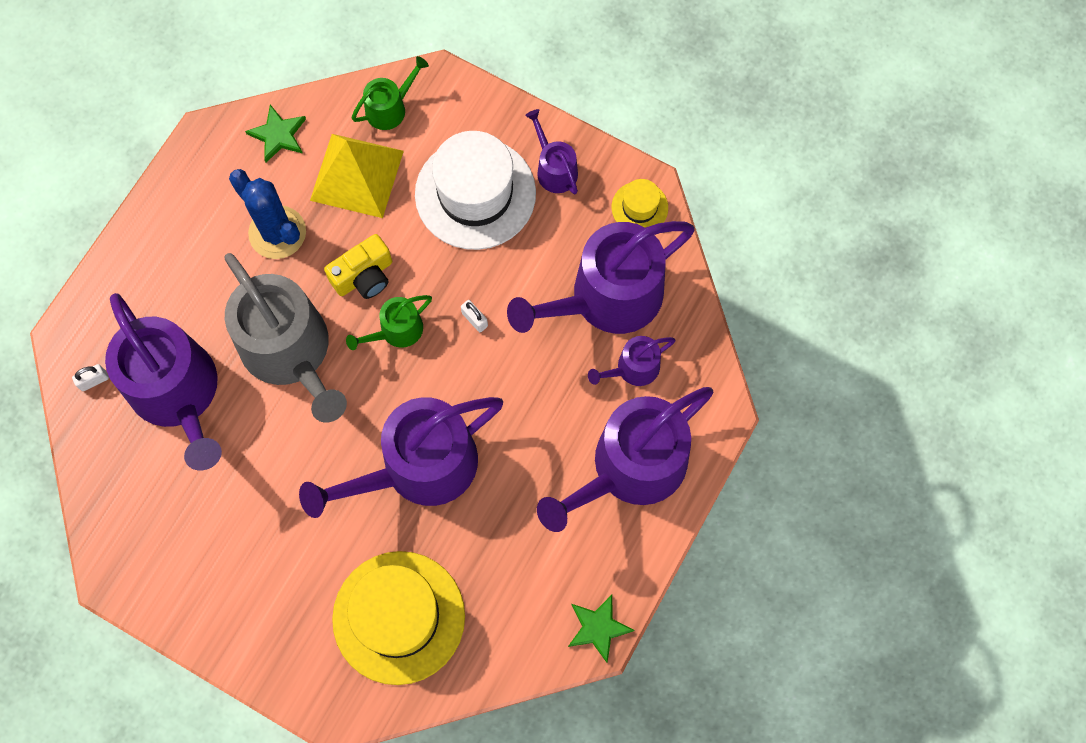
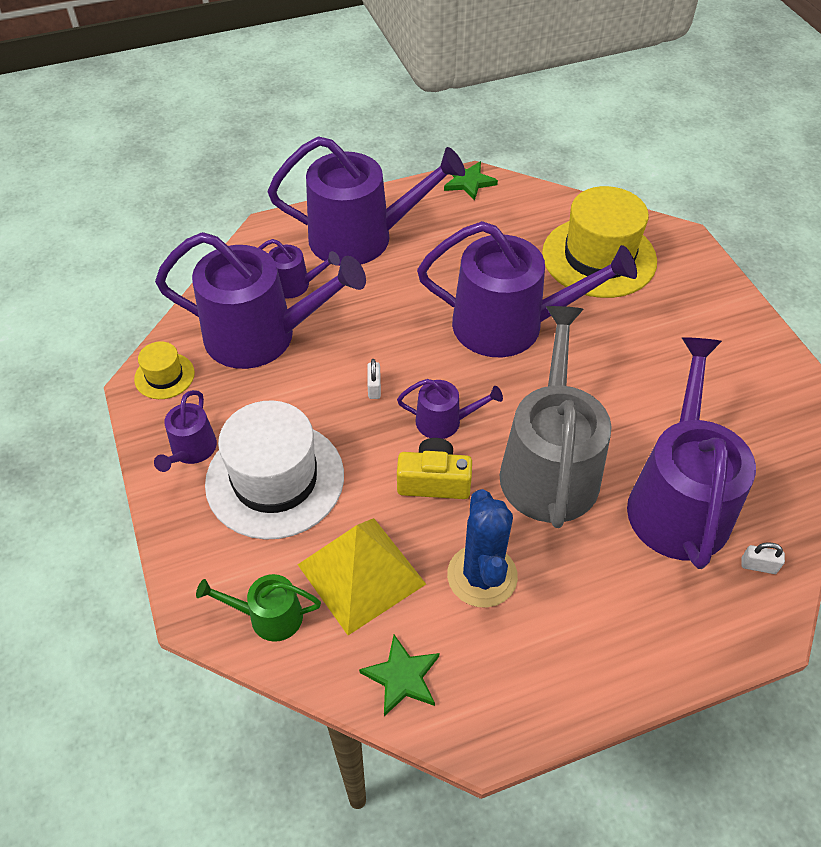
camera: 140 degrees left, 20 degrees down
green watering can [346,295,432,350] -> purple watering can [397,379,503,439]

